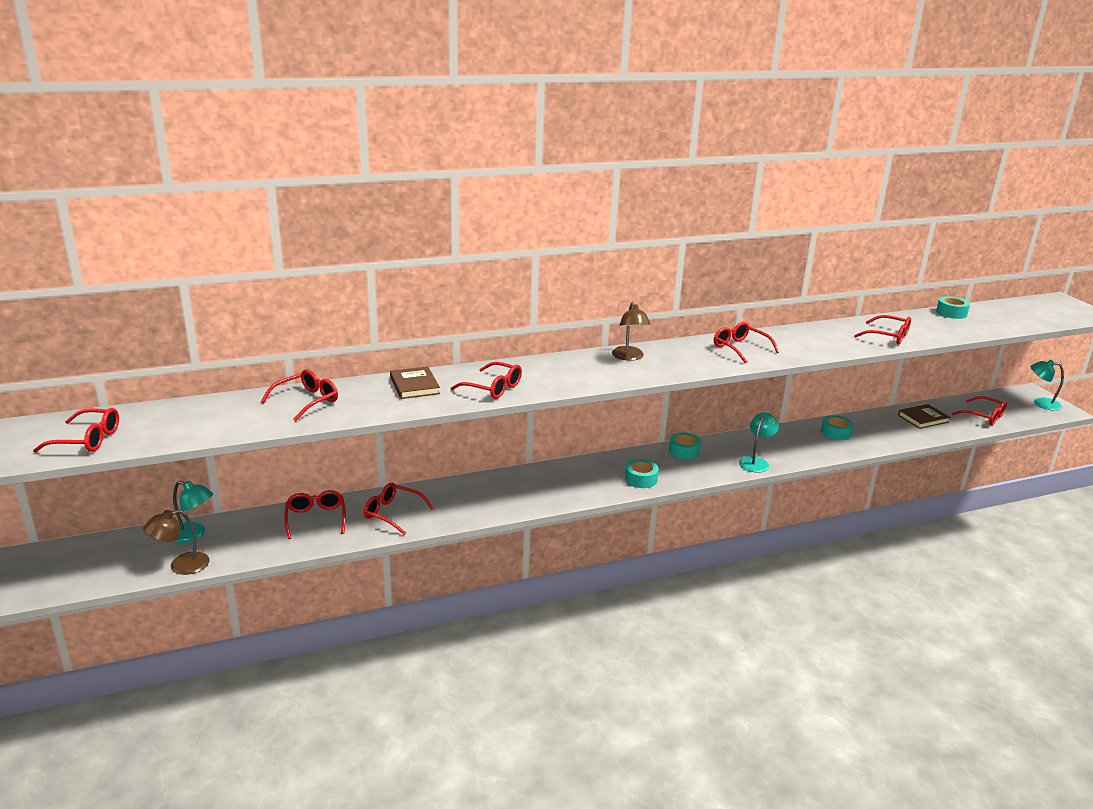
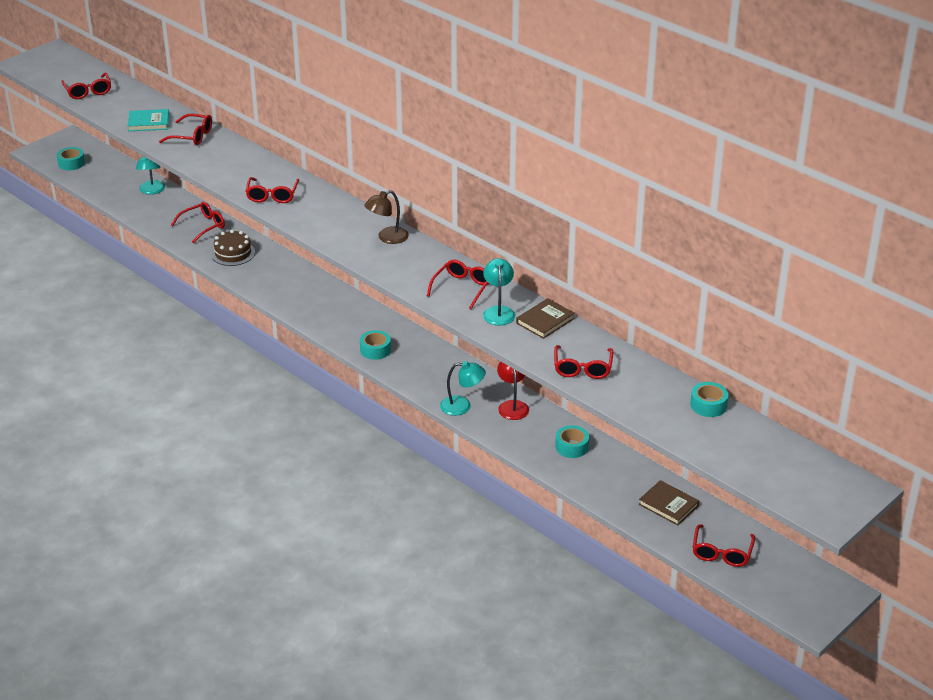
camera: 65 degrees right, 10 degrees up
brown lamp [143,510,210,575] -> none
red glasses [364,483,434,535] -> brown cake [211,230,255,266]
brown book [390,366,440,399] -> brown book moved to [516,298,575,339]
turquoise tape [669,432,701,459] -> turquoise tape moved to [57,147,85,170]
turquoise lamp [1030,360,1064,411] -> turquoise lamp moved to [483,258,515,326]
none -> turquoise book [128,109,170,131]
none -> red lamp [497,362,529,420]

